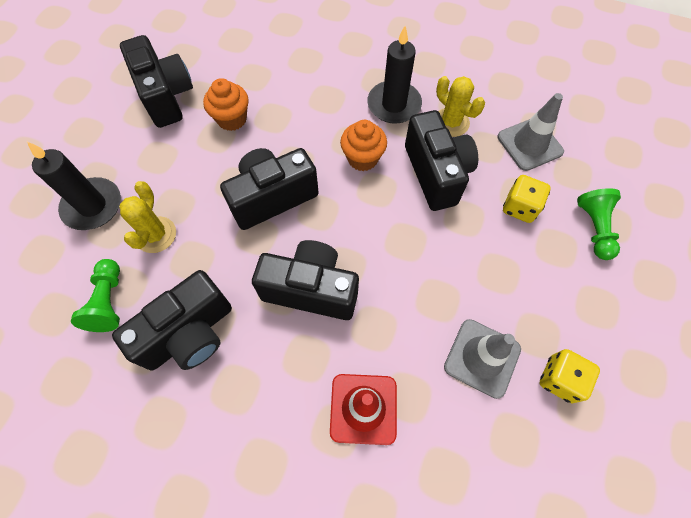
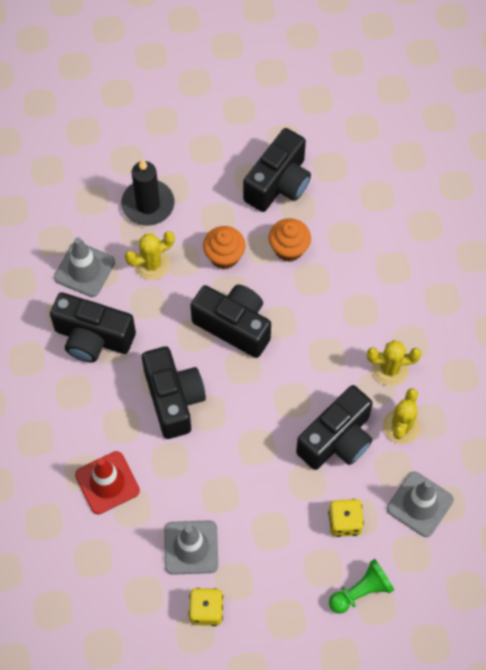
camera: 60 degrees right, 0 degrees up
green pawn [71,259,120,332] -> grey traffic cone [54,237,115,297]
orange cupcake [340,120,387,171] -> orange cupcake moved to [203,226,246,269]
black candle [367,26,422,124] -> yellow cactus [367,340,422,386]

